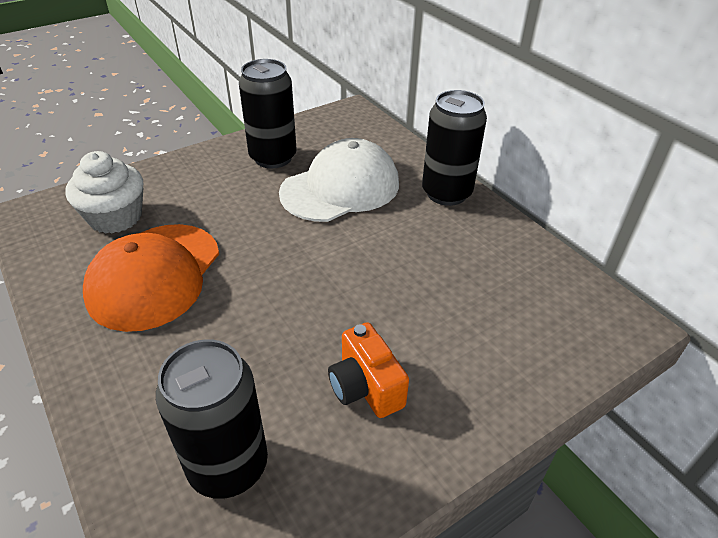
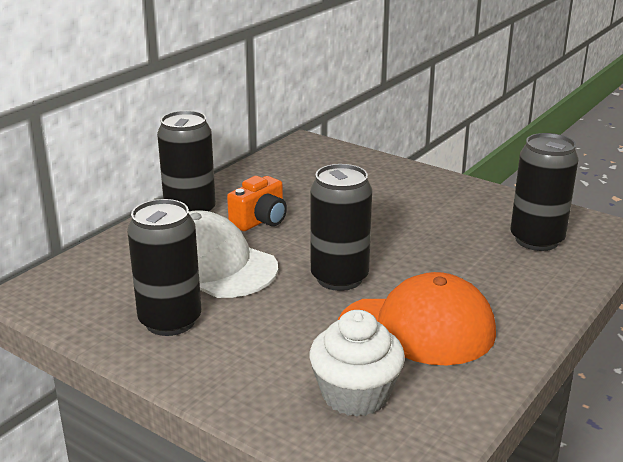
camera: 110 degrees left, 15 degrees down
orange camera [328,322,409,418] -> orange camera moved to [227,176,287,231]
none -> black can [311,164,372,291]

